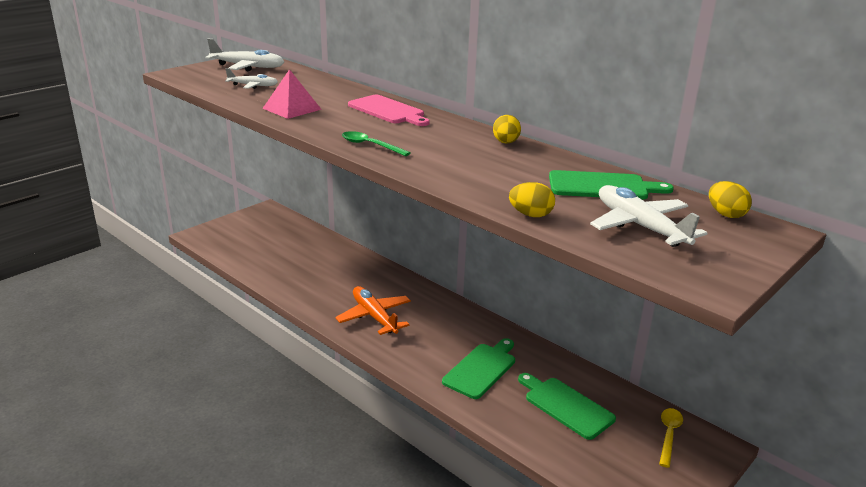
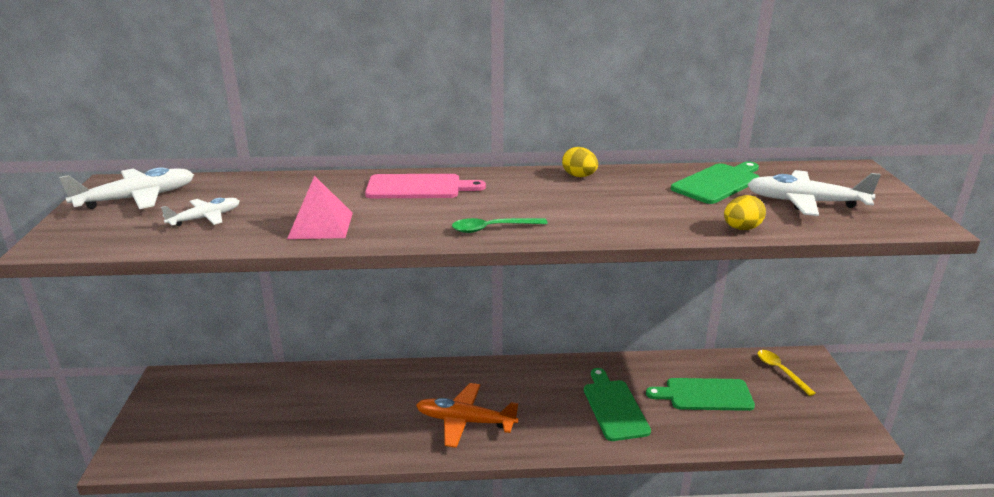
camera: 45 degrees left, 0 degrees up
yellow egg [709,181,752,218] -> none

